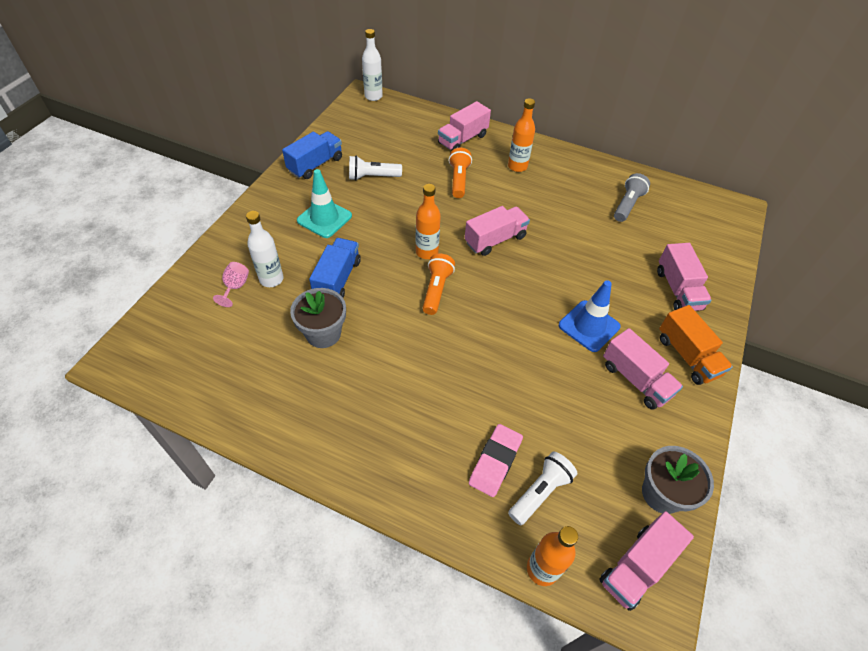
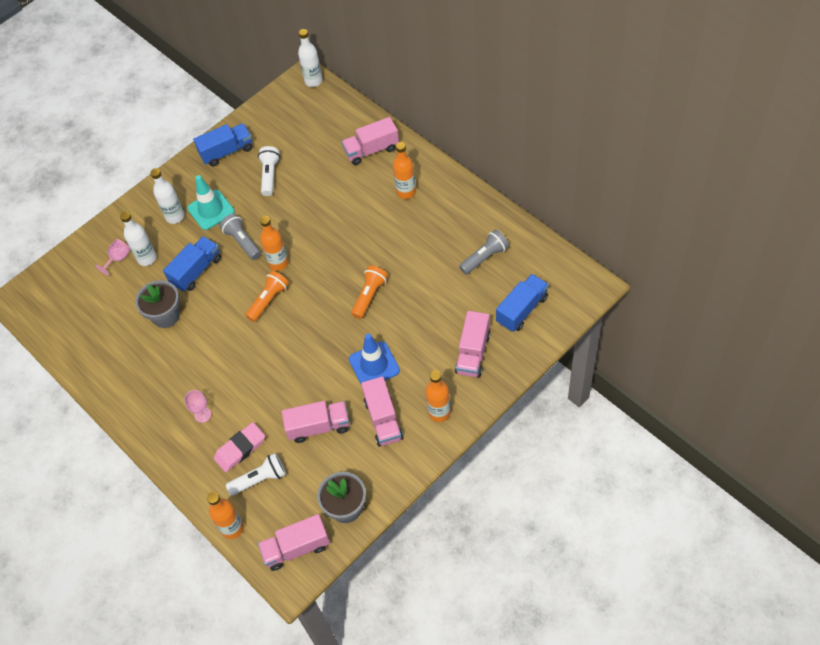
camera: 30 degrees right, 5 degrees up
white flashlight [349,156,402,181] -> white flashlight turned 75 degrees clockwise [258,146,280,196]
orange flashlight [448,148,472,198] -> orange flashlight moved to [351,266,388,319]
pink truck [465,206,530,256] -> pink truck moved to [282,401,350,443]
orange truck [659,305,733,385] -> orange bottle [426,370,451,422]
none -> white bottle [151,168,184,224]
none -> pink goblet [184,390,211,423]
none -> grey flashlight [219,214,261,260]
none -> blue truck [496,274,549,332]

